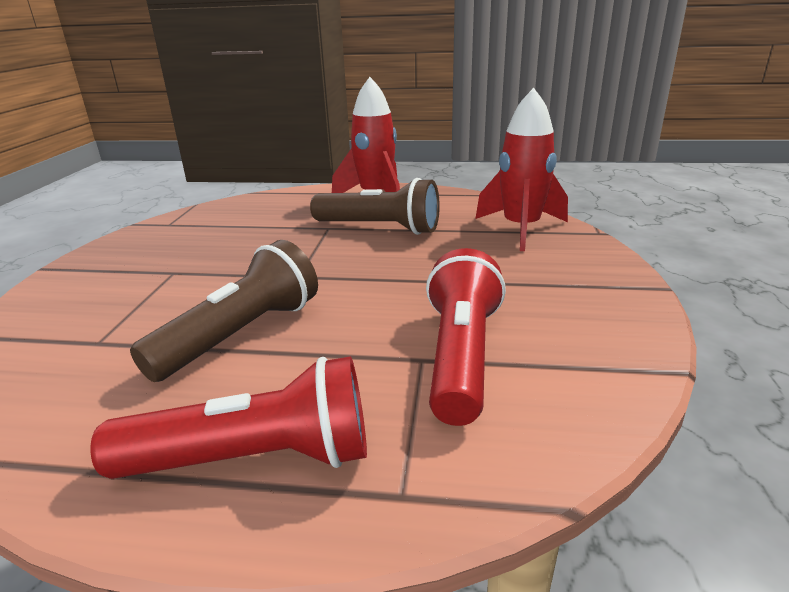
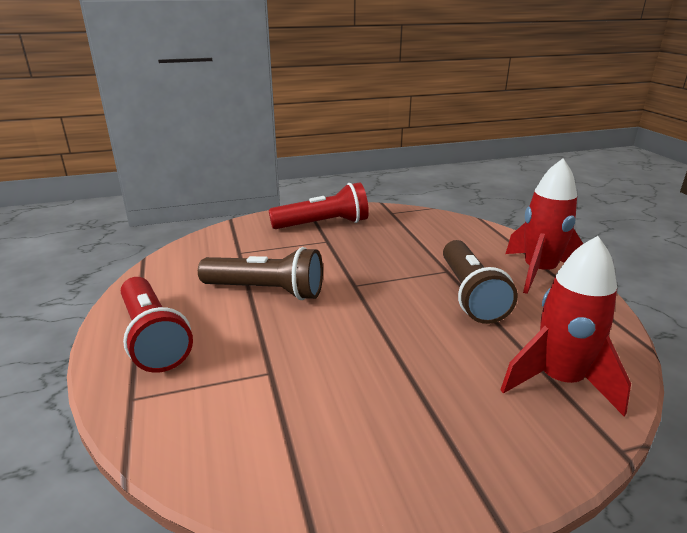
camera: 65 degrees right, 0 degrees up
red flashlight [426,248,506,426] -> red flashlight moved to [269,183,369,229]

